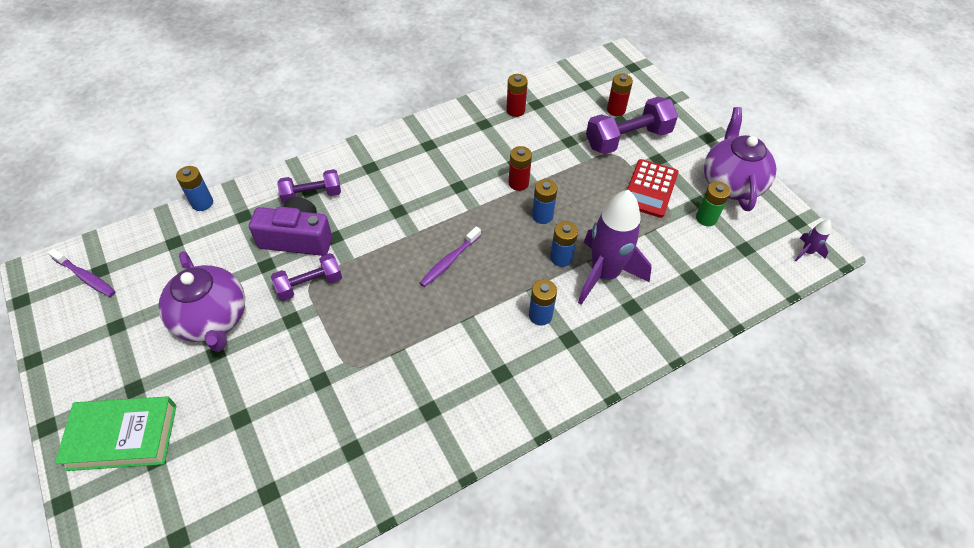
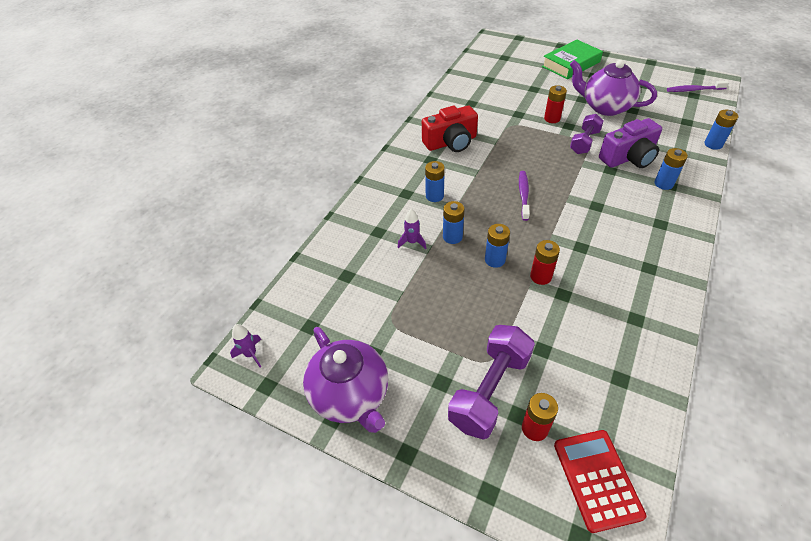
camera: 150 degrees right, 5 degrees down
purple dumbbell [277,169,341,204] -> blue battery [654,148,688,190]
red battery [506,74,528,117] -> red battery moved to [544,85,567,123]
purple rocket [578,190,652,305] -> purple rocket [398,209,426,249], size x0.42
red calculator [627,159,679,218] -> red calculator moved to [554,430,646,533]
green battery [696,182,730,226] -> none
none -> red camera [422,106,478,152]

